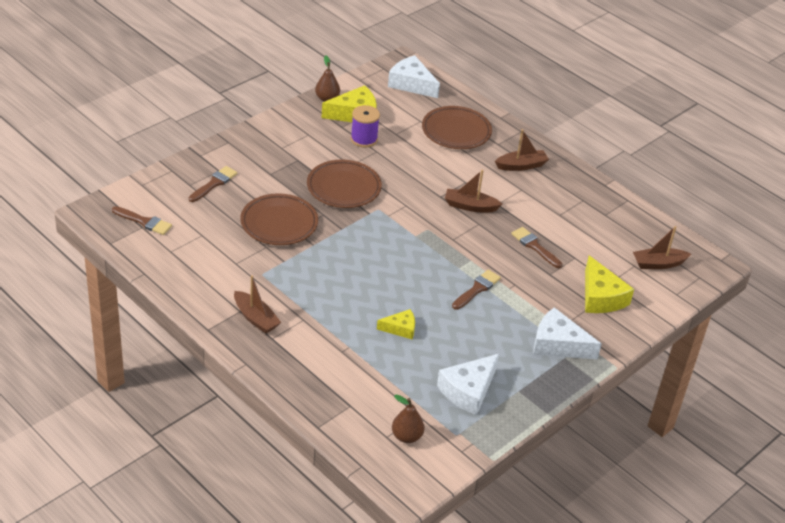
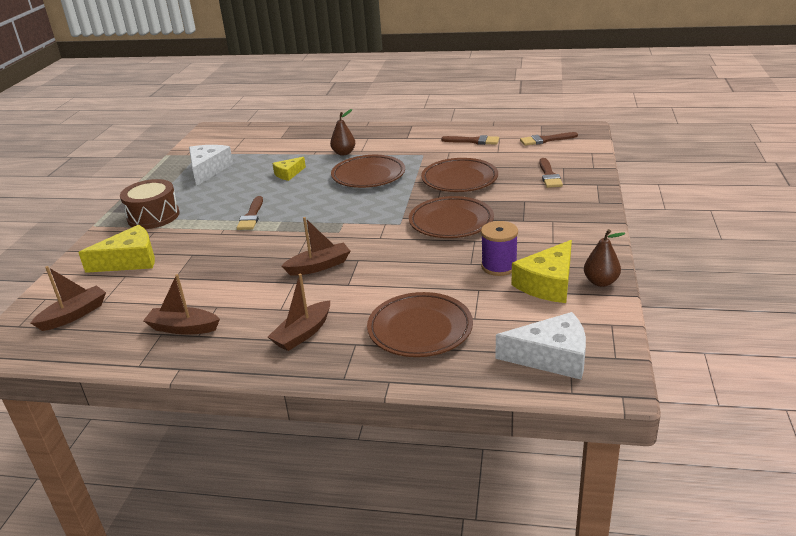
camera: 150 degrees right, 10 degrees down
brown boat [234,275,281,333] -> brown boat moved to [143,274,220,335]
brown pear [392,395,425,443] -> brown pear moved to [330,109,356,156]
brown brush [511,227,562,268] -> brown brush moved to [441,135,499,145]
white cheese [533,307,602,359] -> brown drum [120,179,180,229]
yellow cheese [585,255,634,313] -> yellow cheese turned 120 degrees clockwise [78,225,155,273]
none -> brown plate [331,155,405,188]

